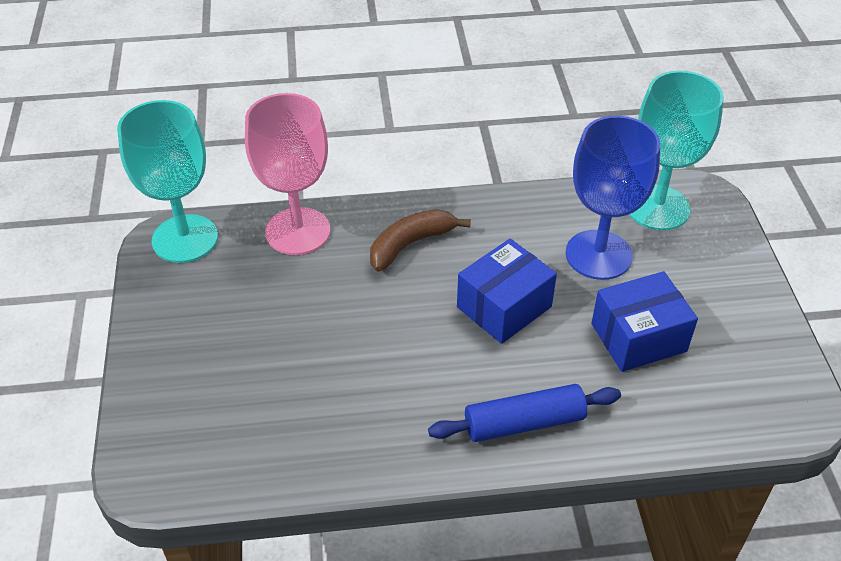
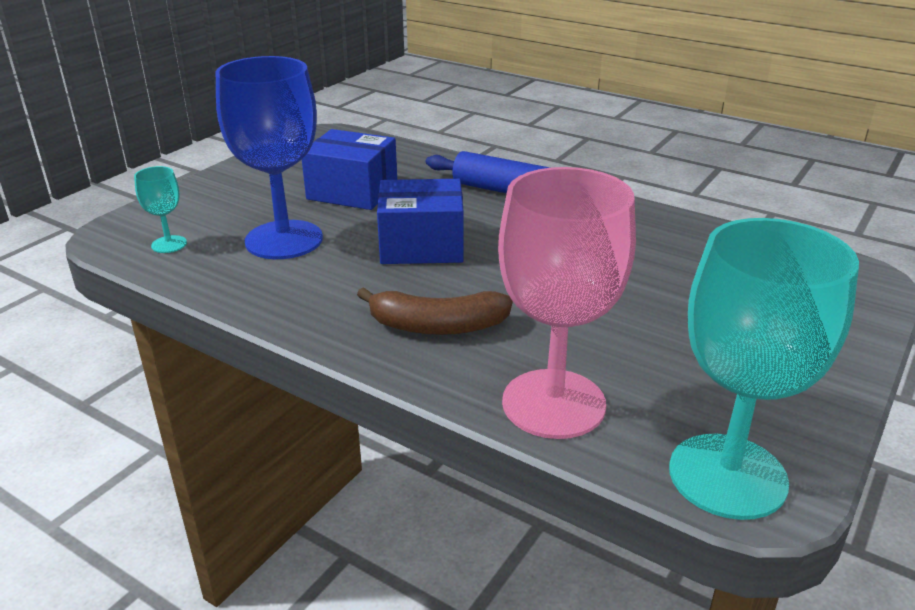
camera: 140 degrees left, 15 degrees down
turquoise goblet [629,71,724,230] -> turquoise goblet [134,166,187,253], size x0.44

